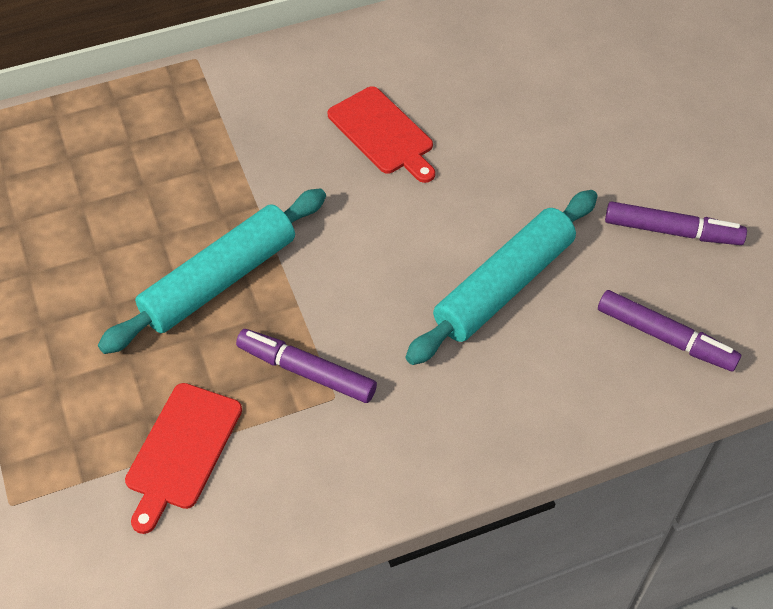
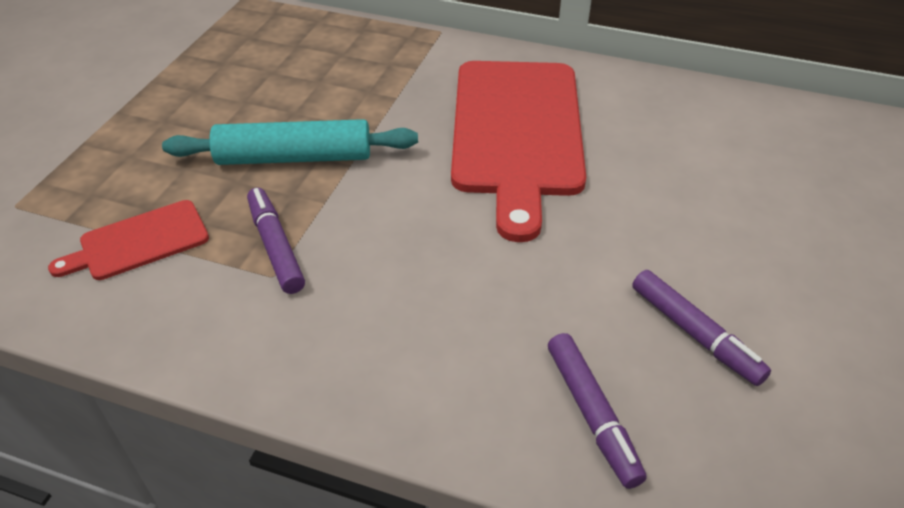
camera: 40 degrees right, 10 degrees down
red cutting board [327,86,435,183] -> red cutting board [451,61,586,242], size x2.12
turquoise rolling pin [406,190,598,365] -> none

